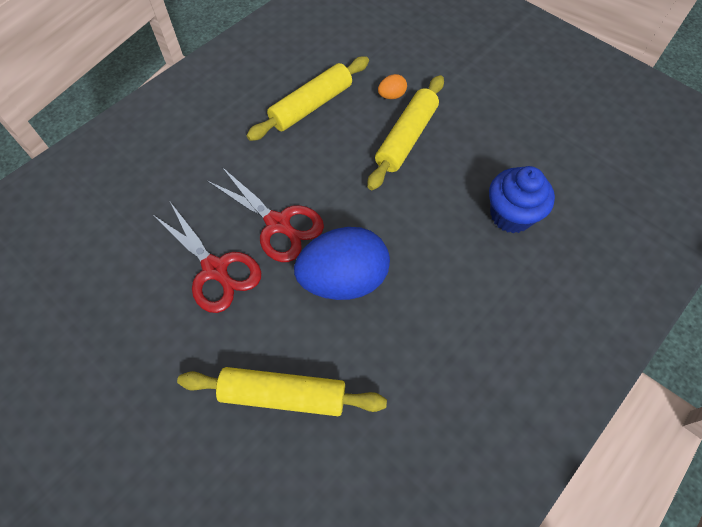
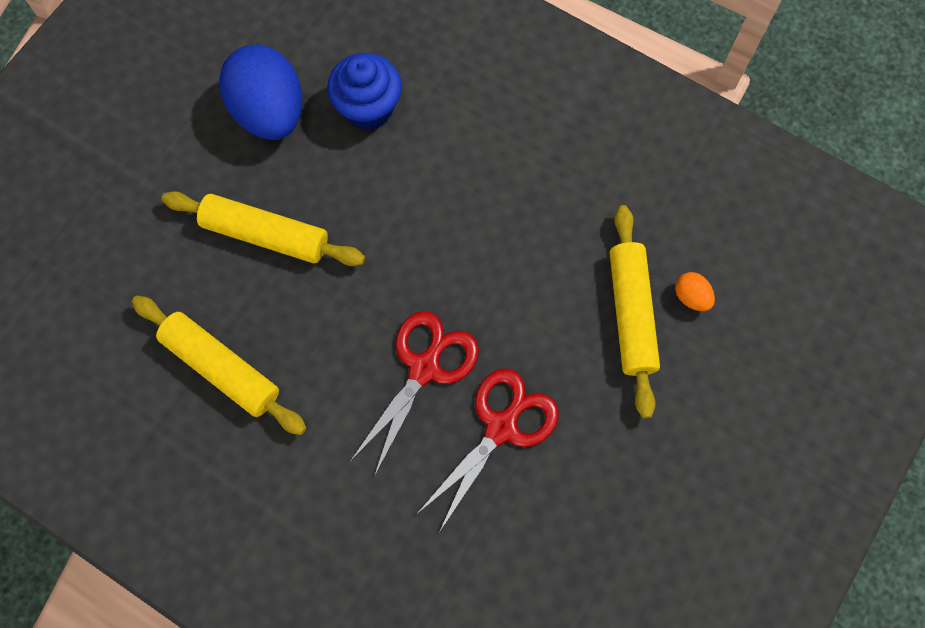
camera: 100 degrees left, 10 degrees up
blue egg [294,227,390,300] -> blue egg moved to [219,45,302,140]
orange egg [378,74,407,99] -> orange egg moved to [675,272,715,311]

